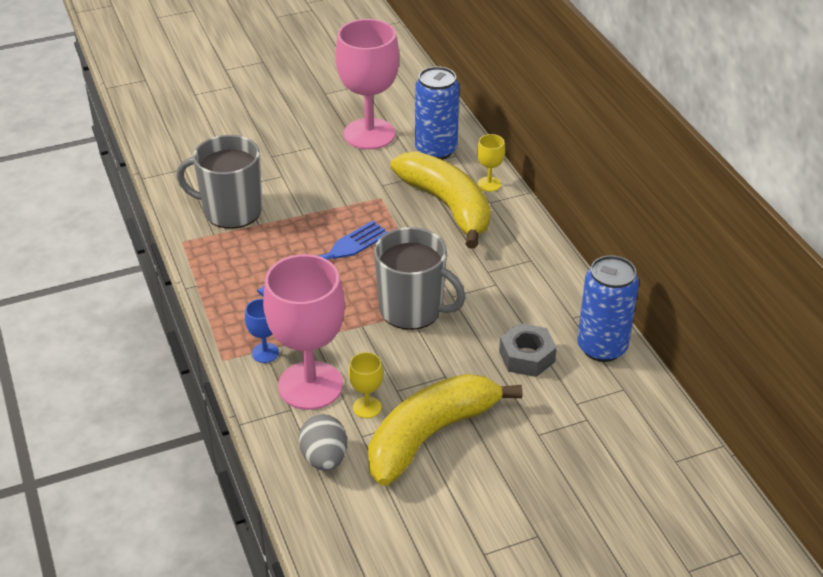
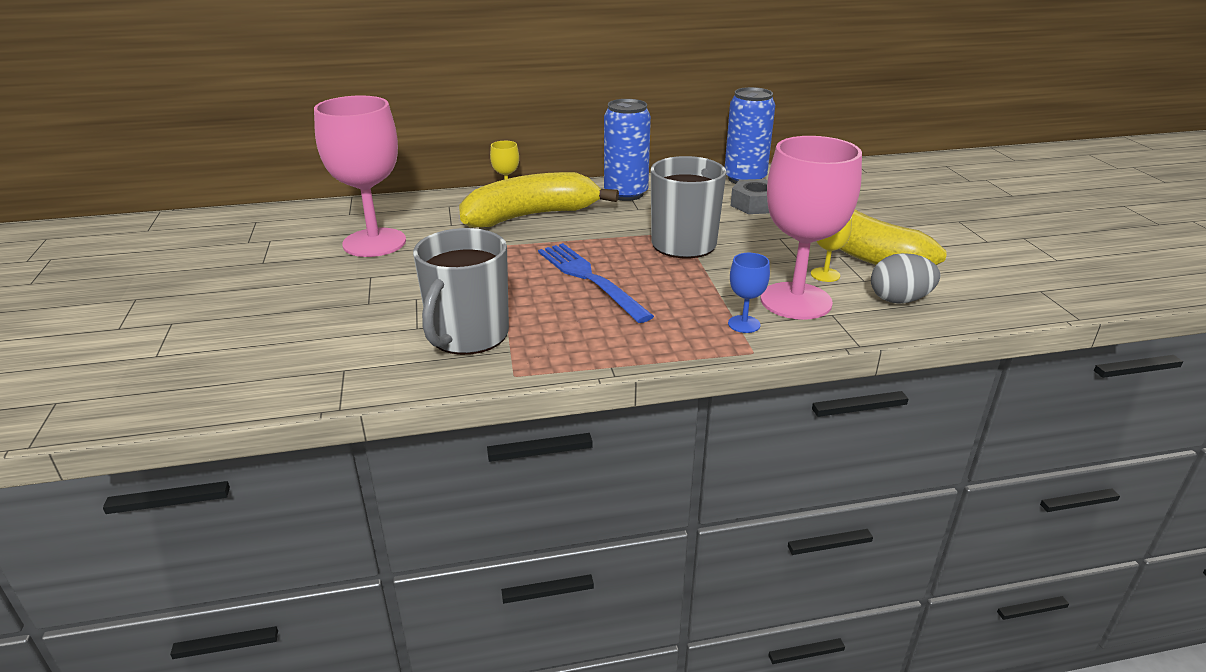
camera: 80 degrees left, 10 degrees down
blue can [415,66,459,160] -> blue can moved to [604,99,651,201]

